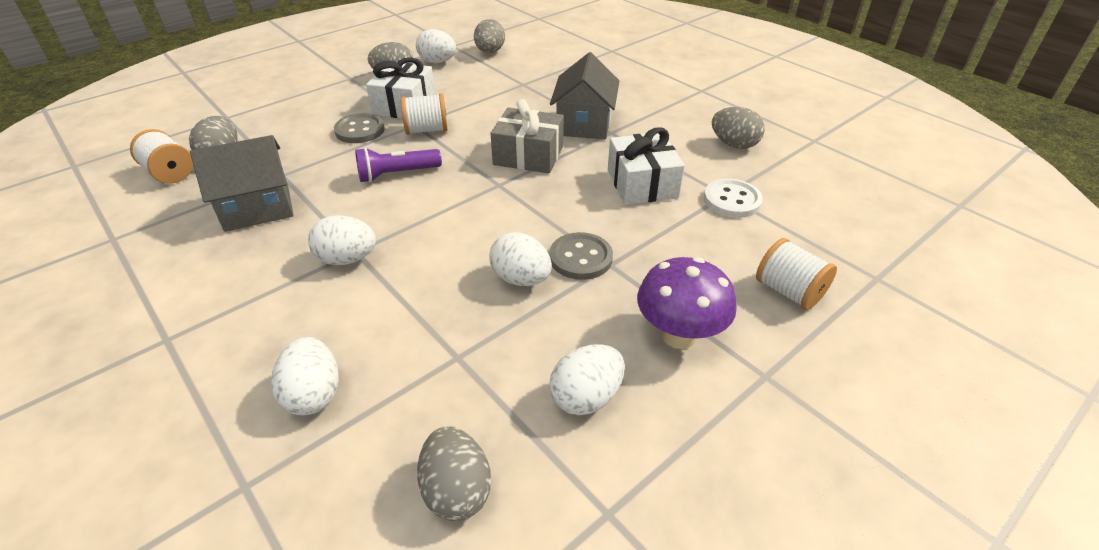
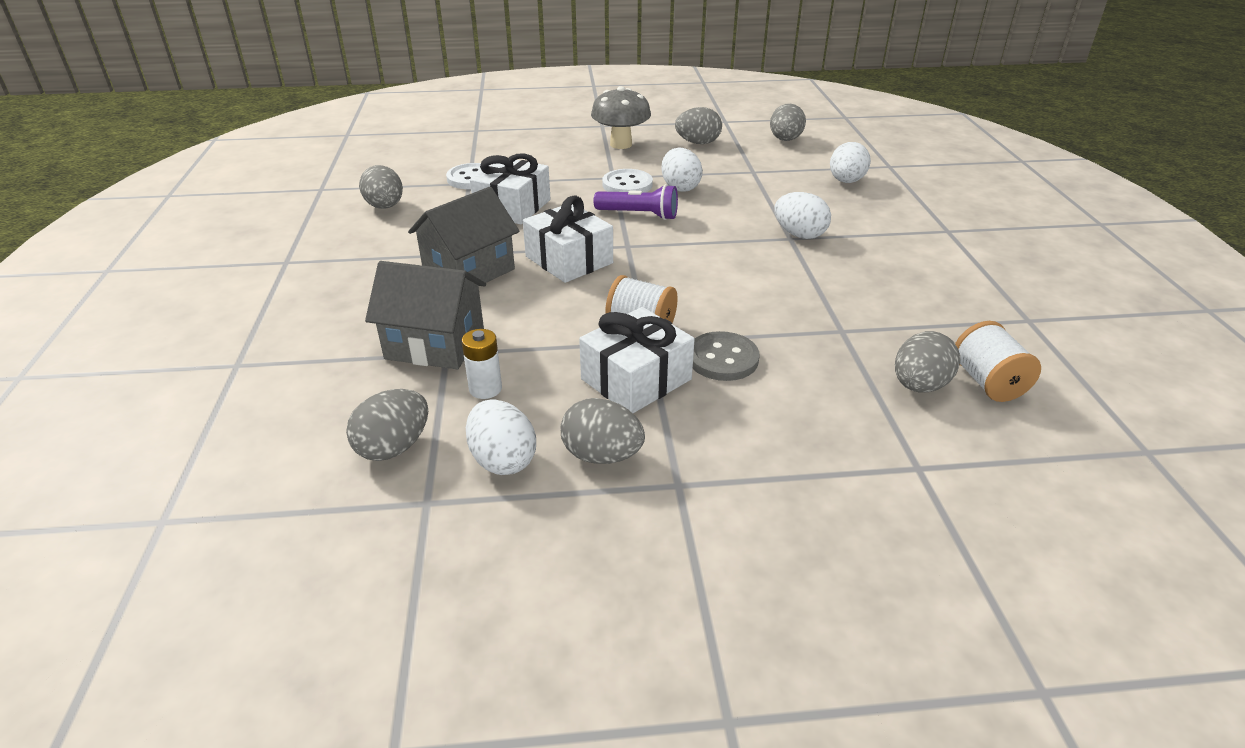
camera: 145 degrees left, 5 degrees down
grey house [190,135,294,232] -> grey house moved to [365,261,486,369]
purple flashlight [355,147,442,183] -> purple flashlight moved to [594,184,678,220]
grey gift [490,99,564,173] -> white gift [523,196,613,283]
white egg [549,344,625,415] -> grey egg [675,107,722,144]
grey button [550,232,613,280] -> white button [602,169,653,192]
purple mushroom [637,257,737,349] -> grey mushroom [591,86,651,149]
white spool [756,238,837,310] -> none
none -> white battery [462,329,502,399]

